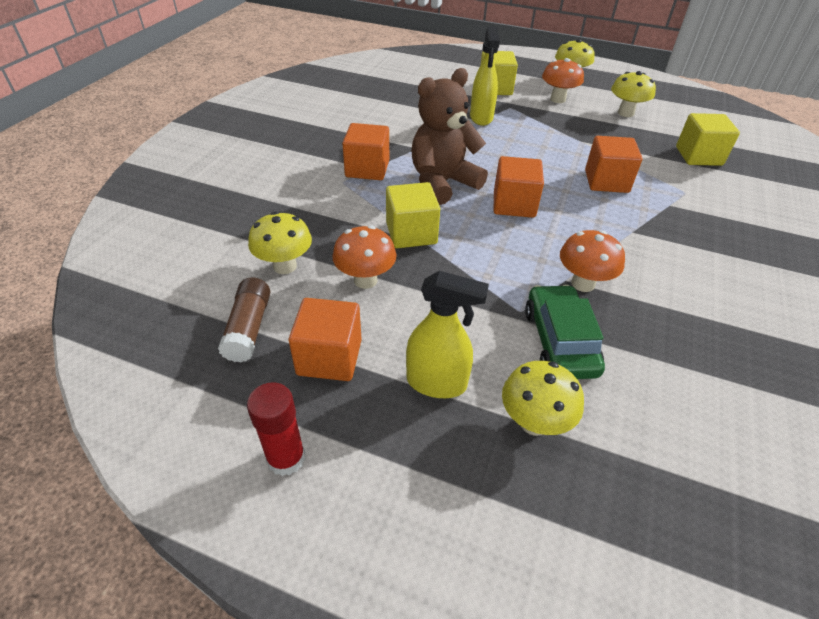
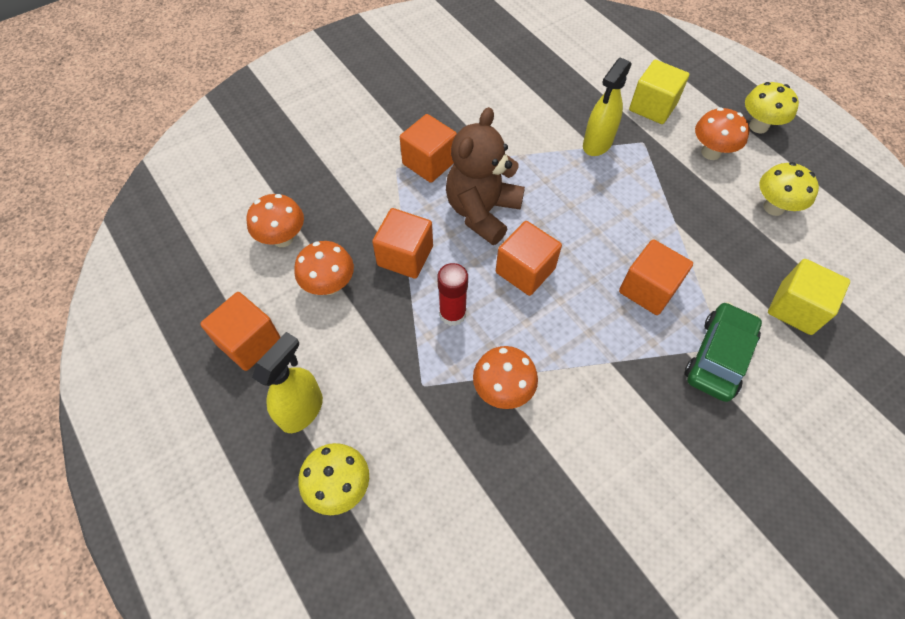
camera: 35 degrees right, 15 degrees up
brown glue stick [218,277,270,363] -> none
red glue stick [247,382,305,476] -> red glue stick moved to [437,263,468,326]
yellow mushroom [248,212,312,274] -> orange mushroom [247,194,304,247]
yellow cube [386,182,440,248] -> orange cube [372,208,433,279]
yellow spray bottle [406,271,489,398] -> yellow spray bottle turned 105 degrees counterclockwise [252,332,323,433]
brown teddy bear [411,68,488,205] -> brown teddy bear turned 60 degrees counterclockwise [446,107,525,245]
green car [525,284,605,379] -> green car moved to [685,302,762,402]

